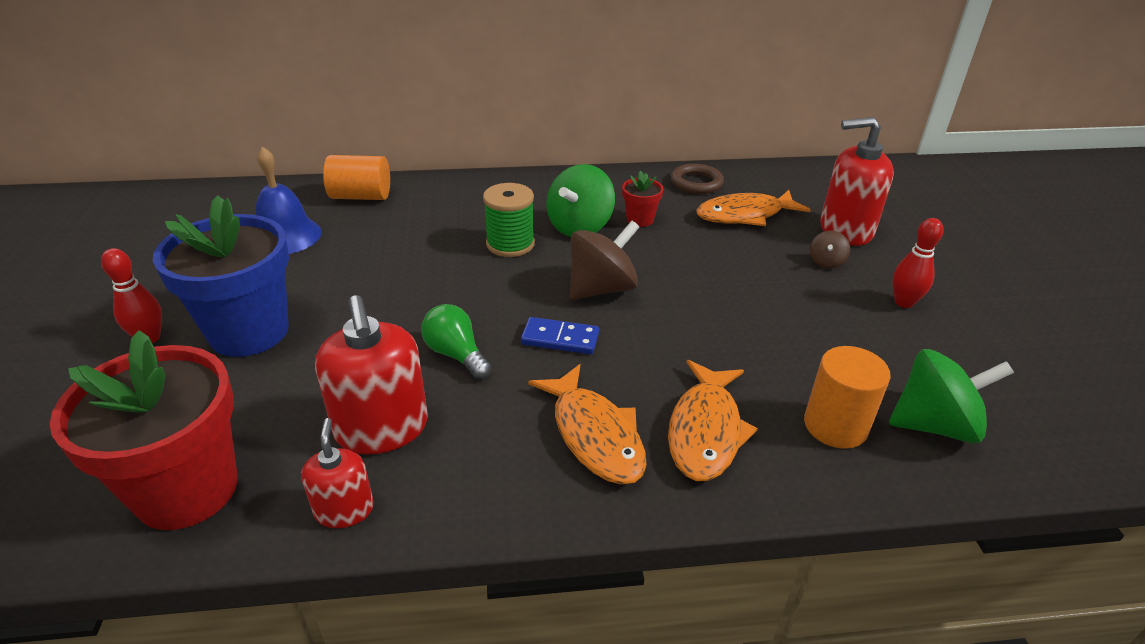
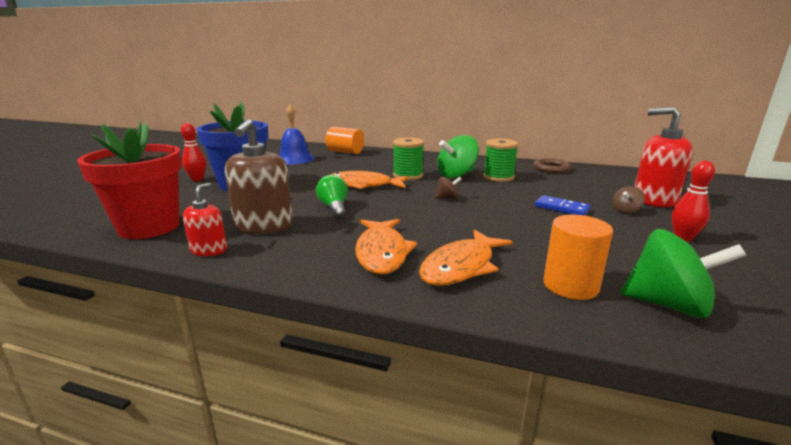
camera: 25 degrees right, 15 degrees down
red soap dispenser [315,295,428,455] -> brown soap dispenser [225,119,293,234]
blue domino [521,317,599,354] -> blue domino moved to [535,195,590,216]
brown spinning top [570,221,639,300] -> brown spinning top [435,177,461,199], size x0.49
red flower pot [622,171,664,227] -> green spool [483,139,518,182]
orange fish [696,190,811,226] -> orange fish moved to [330,171,409,189]

